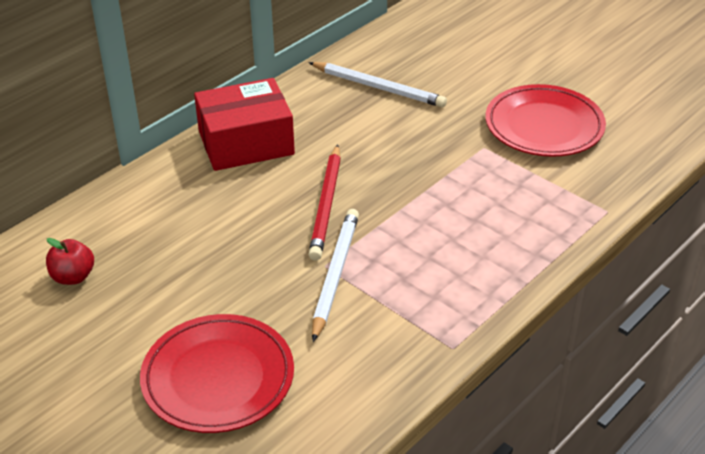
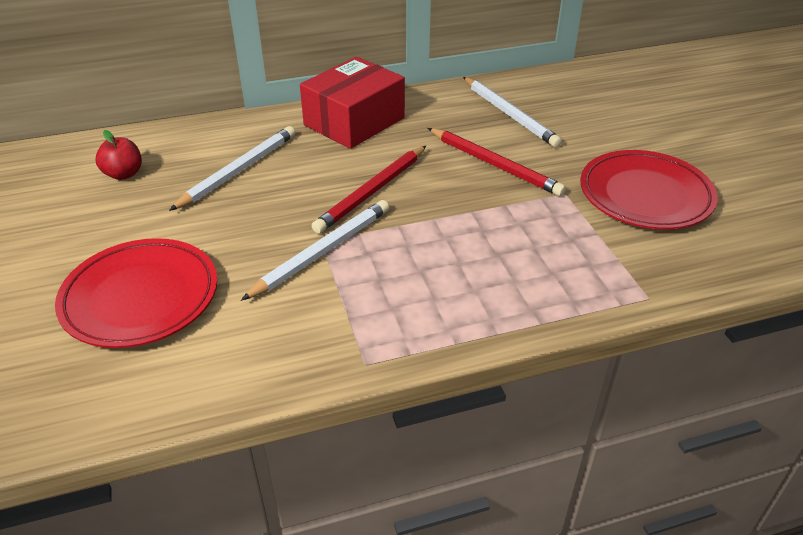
camera: 30 degrees right, 0 degrees up
red box [194,78,295,171] -> red box turned 60 degrees counterclockwise [300,57,405,149]
none -> white pencil [169,126,295,211]
none -> red pencil [428,128,566,196]

